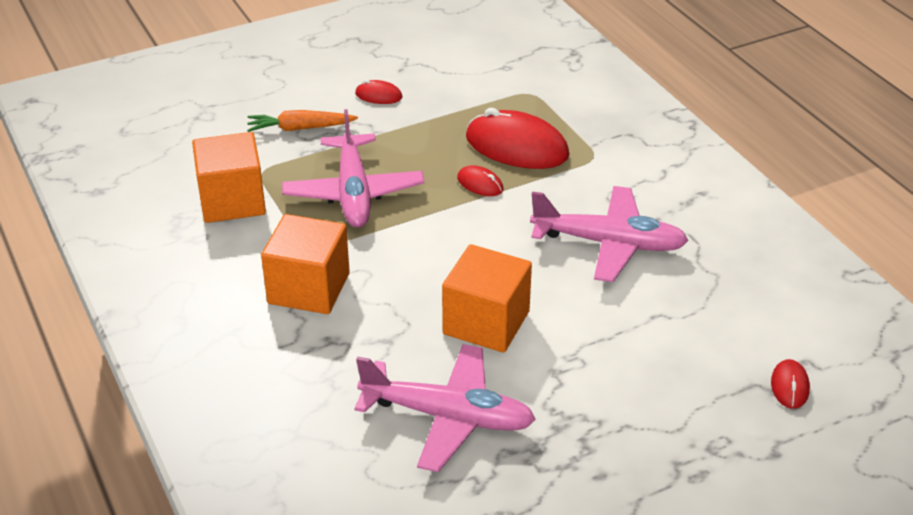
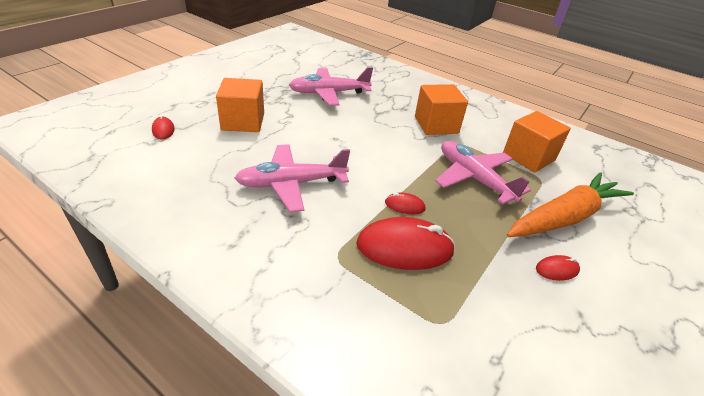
camera: 150 degrees right, 0 degrees up
orange carrot [247,110,358,132] -> orange carrot [507,172,634,237], size x1.90
orange cube [442,244,532,353] -> orange cube moved to [216,78,264,132]

